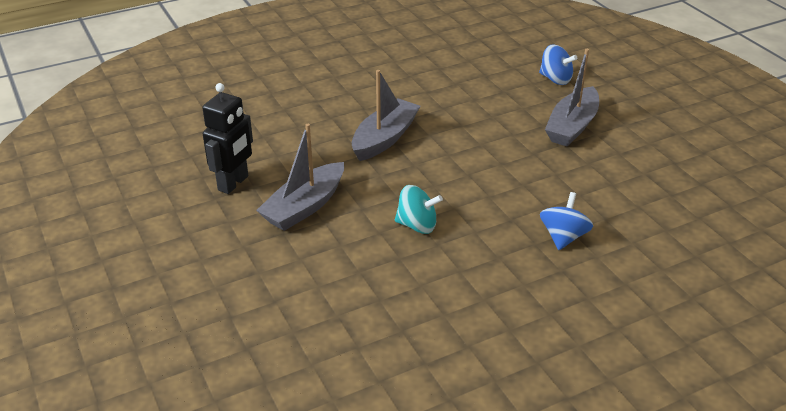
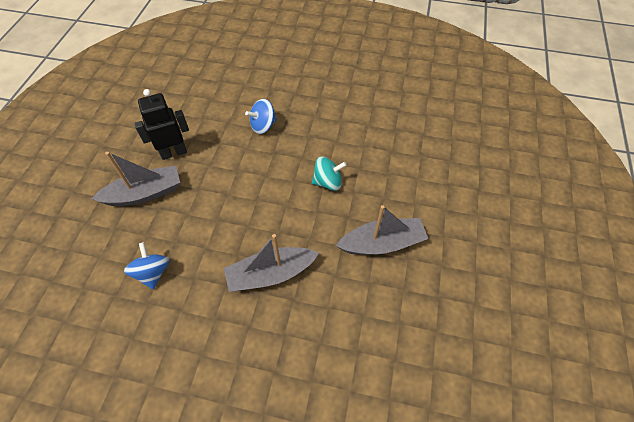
camera: 140 degrees left, 20 degrees up
black robot [202,83,253,194] -> black robot moved to [134,89,189,160]
turquoise spinning top [395,185,443,234] -> turquoise spinning top turned 120 degrees clockwise [312,156,346,191]
blue spinning top [539,44,577,85] -> blue spinning top moved to [124,242,170,289]

